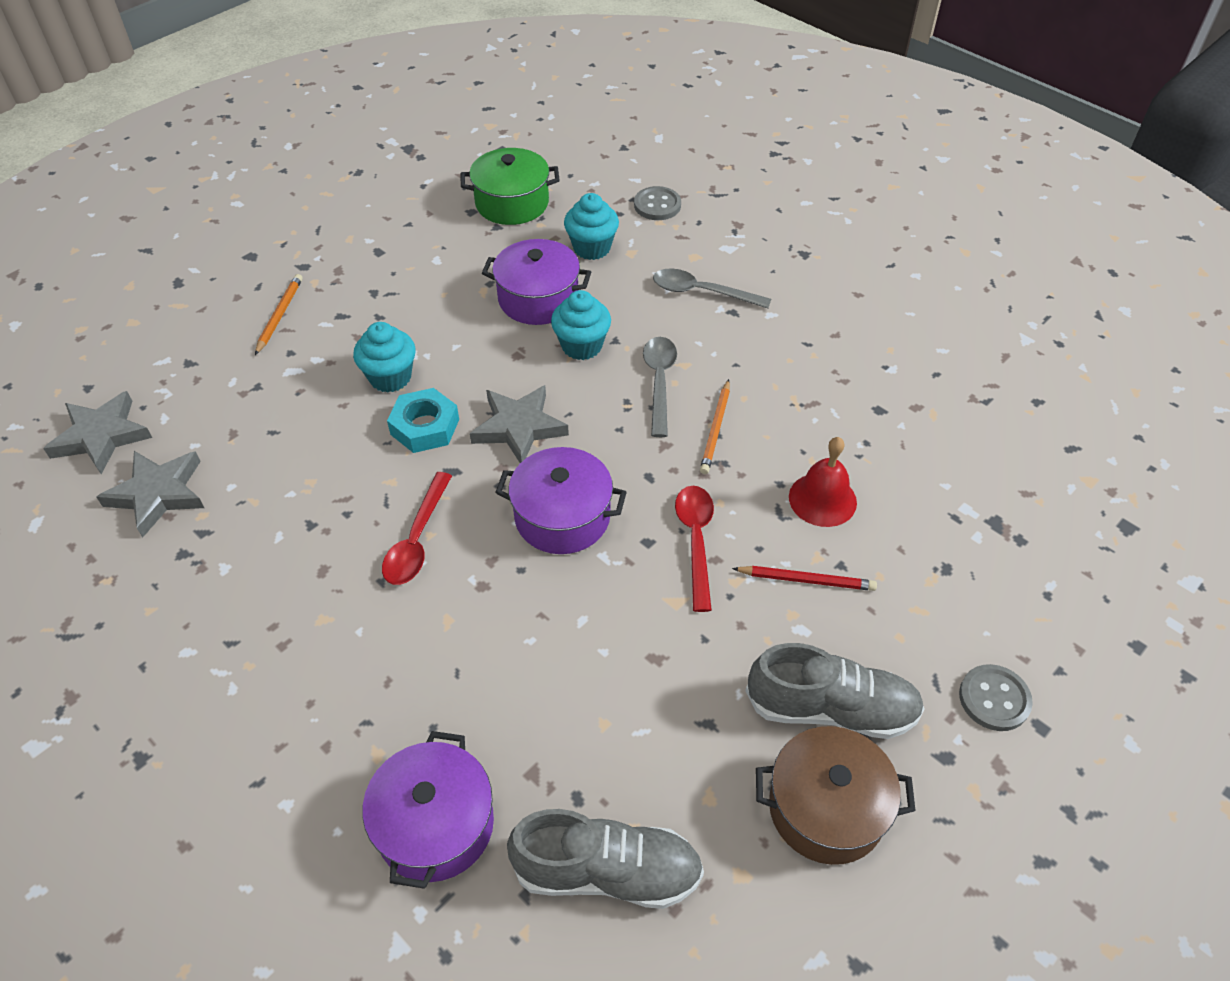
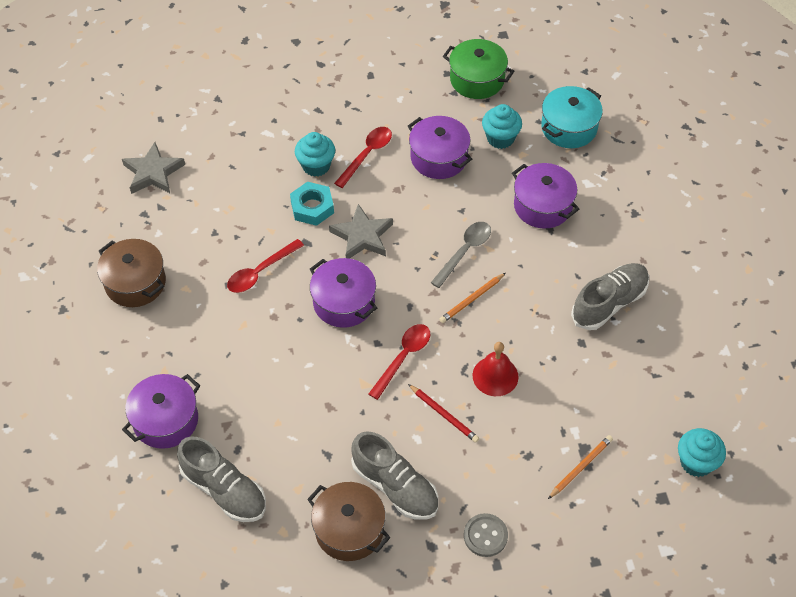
camera: 35 degrees right, 5 degrees up
grey star [43,391,152,474] -> none
orange pencil [255,274,302,355] -> orange pencil moved to [548,435,613,499]
turquoise cupcake [551,290,611,360] -> turquoise cupcake moved to [678,428,726,477]
grey button [634,186,681,220] -> turquoise pot [541,86,603,148]
grey spoon [653,268,771,308] -> purple pot [512,163,579,228]
none -> brown pot [97,239,166,307]
none -> red spoon [334,127,392,188]
none -> grey shoe [571,263,649,330]

